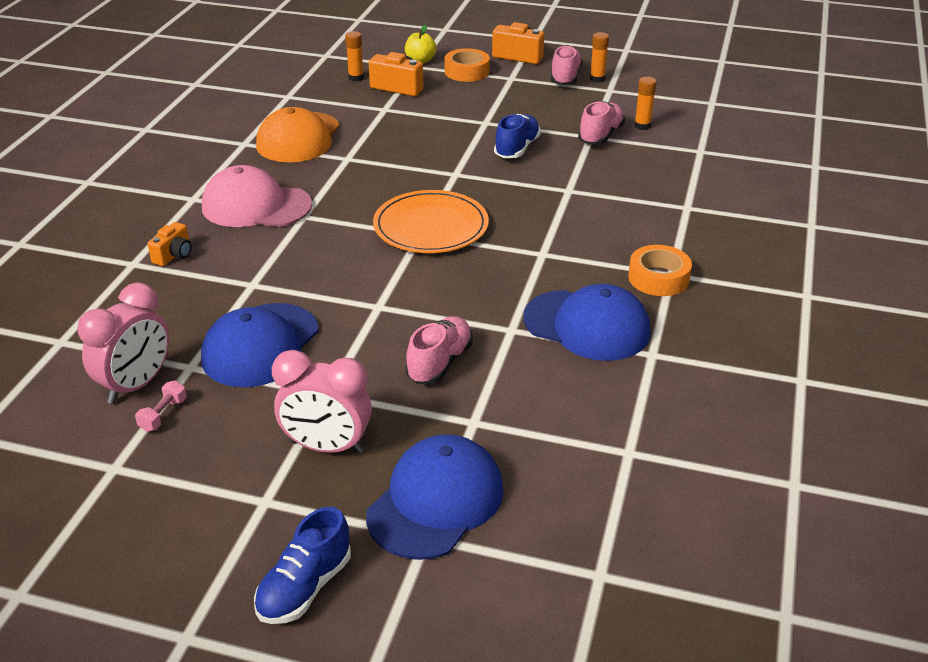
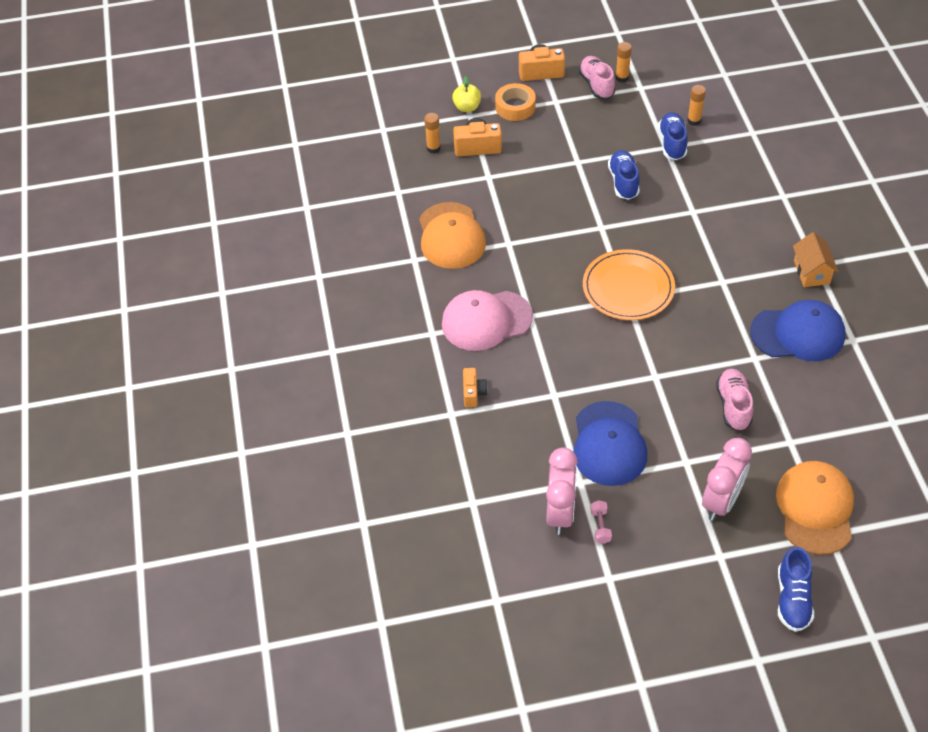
camera: 25 degrees left, 15 degrees up
pink clock [272,350,372,454] -> pink clock turned 45 degrees counterclockwise [702,438,752,521]
blue cap [366,434,504,560] -> orange cap [776,461,854,555]
pink shoe [578,101,625,144] -> blue shoe [658,112,688,160]
orange tape [628,245,692,296] -> orange house [793,232,839,287]

